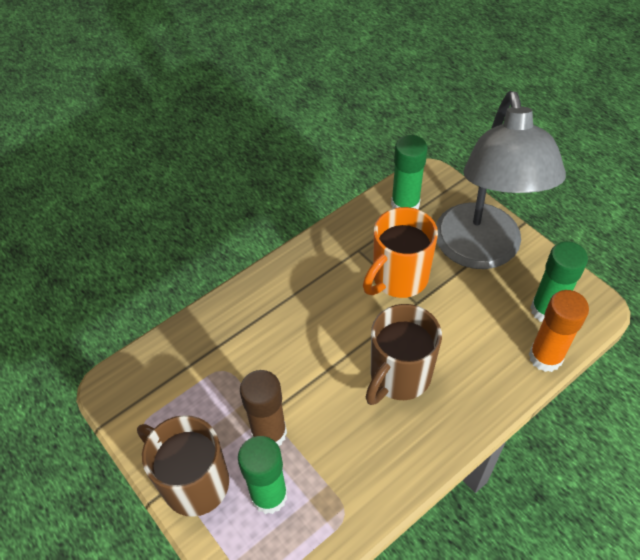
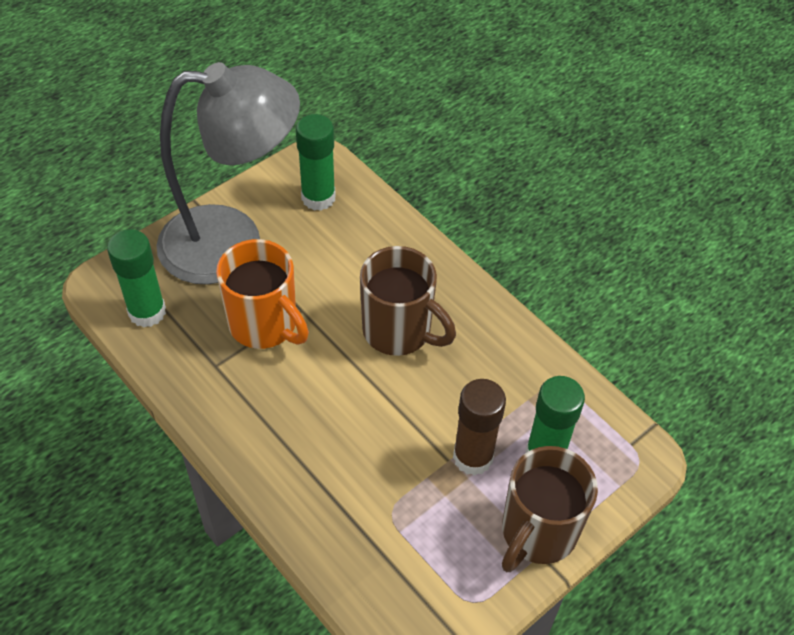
camera: 95 degrees left, 0 degrees up
orange glue stick [529,290,589,372] -> none

